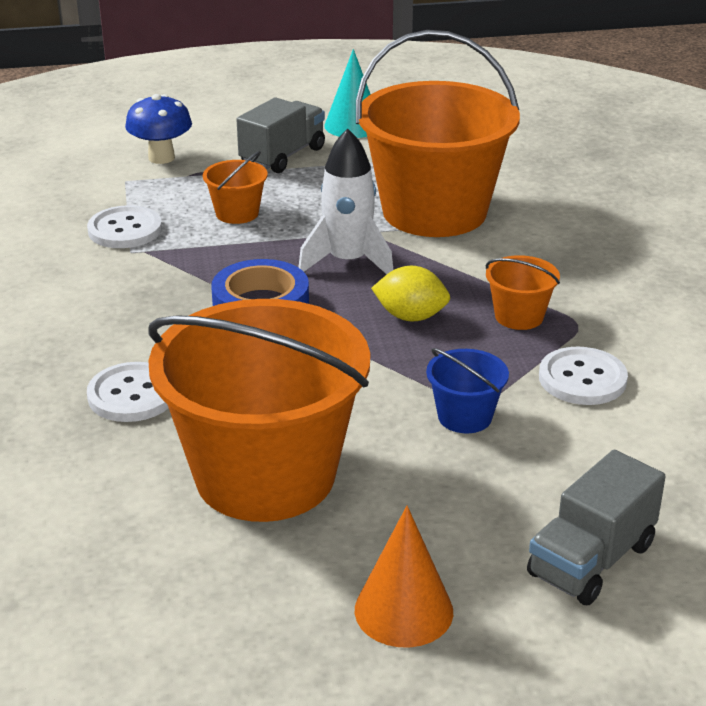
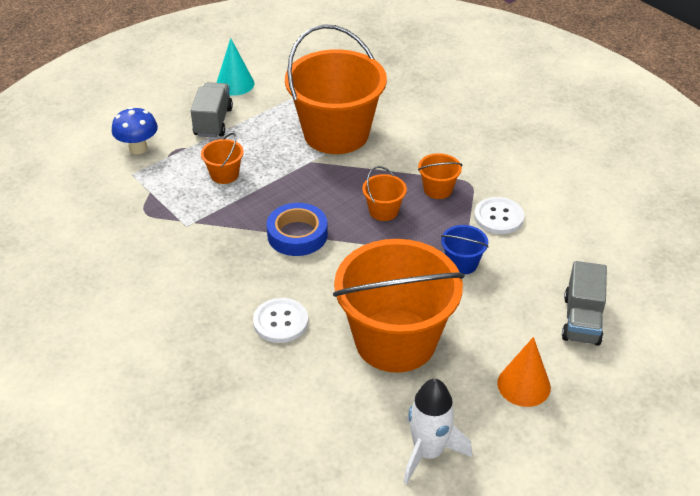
camera: 30 degrees left, 10 degrees up
white button [87,205,162,248] -> none
white rocket [298,129,393,274] -> white rocket moved to [404,379,472,484]
yellow lemon [371,266,450,321] -> orange bucket [362,166,407,221]

